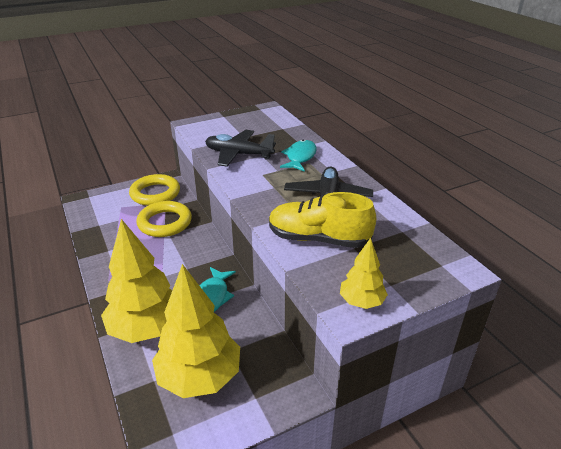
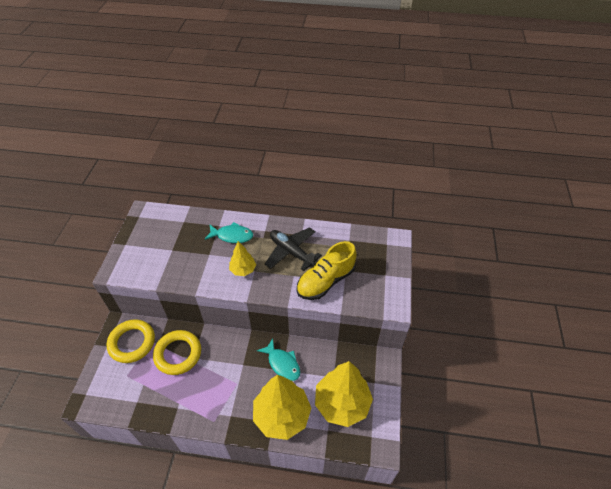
camera: 55 degrees left, 15 degrees up
black plane [205,130,276,167] -> none
turquoise fish [280,139,317,172] -> turquoise fish turned 135 degrees clockwise [205,222,253,243]
yellow tree [340,238,388,309] -> yellow tree moved to [229,241,256,276]

